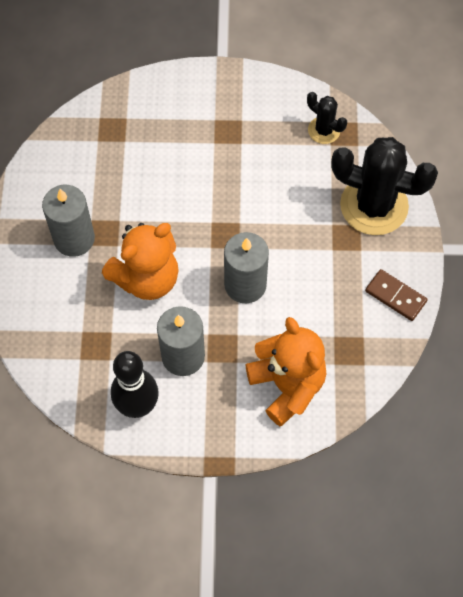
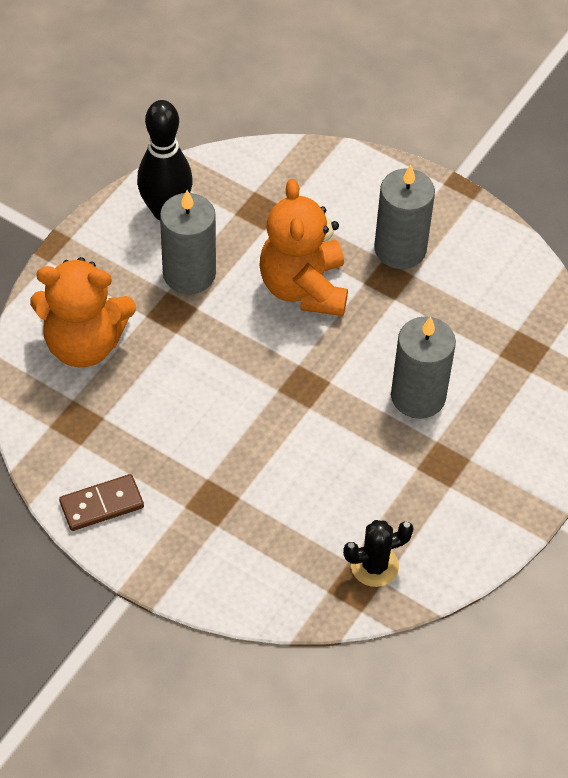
camera: 120 degrees right, 10 degrees down
grey candle [224,232,269,303] -> grey candle moved to [391,316,456,419]
black cactus [331,137,438,235] -> none

